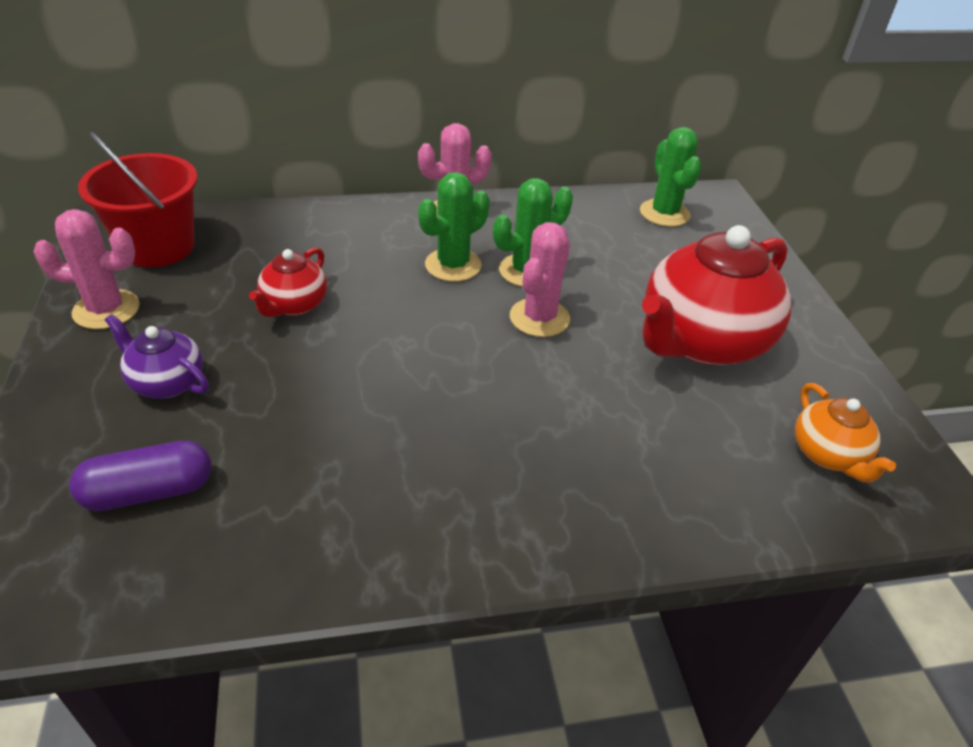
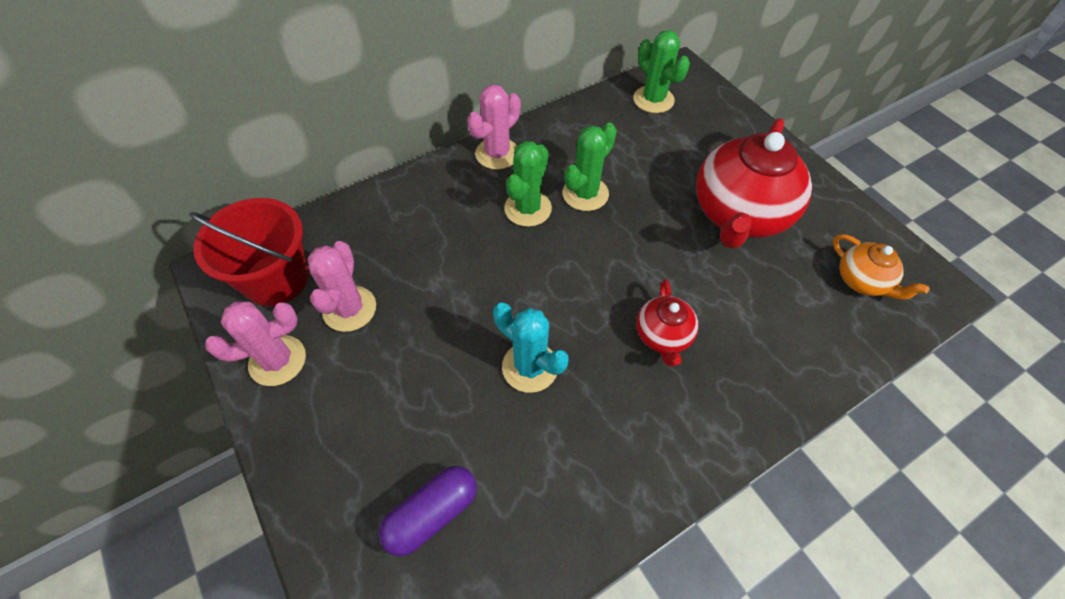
camera: 20 degrees left, 15 degrees up
purple teapot [105,314,209,399] -> none
red teapot [249,247,327,317] -> red teapot moved to [636,279,698,366]
pink cactus [510,222,570,337] -> pink cactus moved to [307,241,376,332]
none -> turquoise cactus [493,302,569,393]

